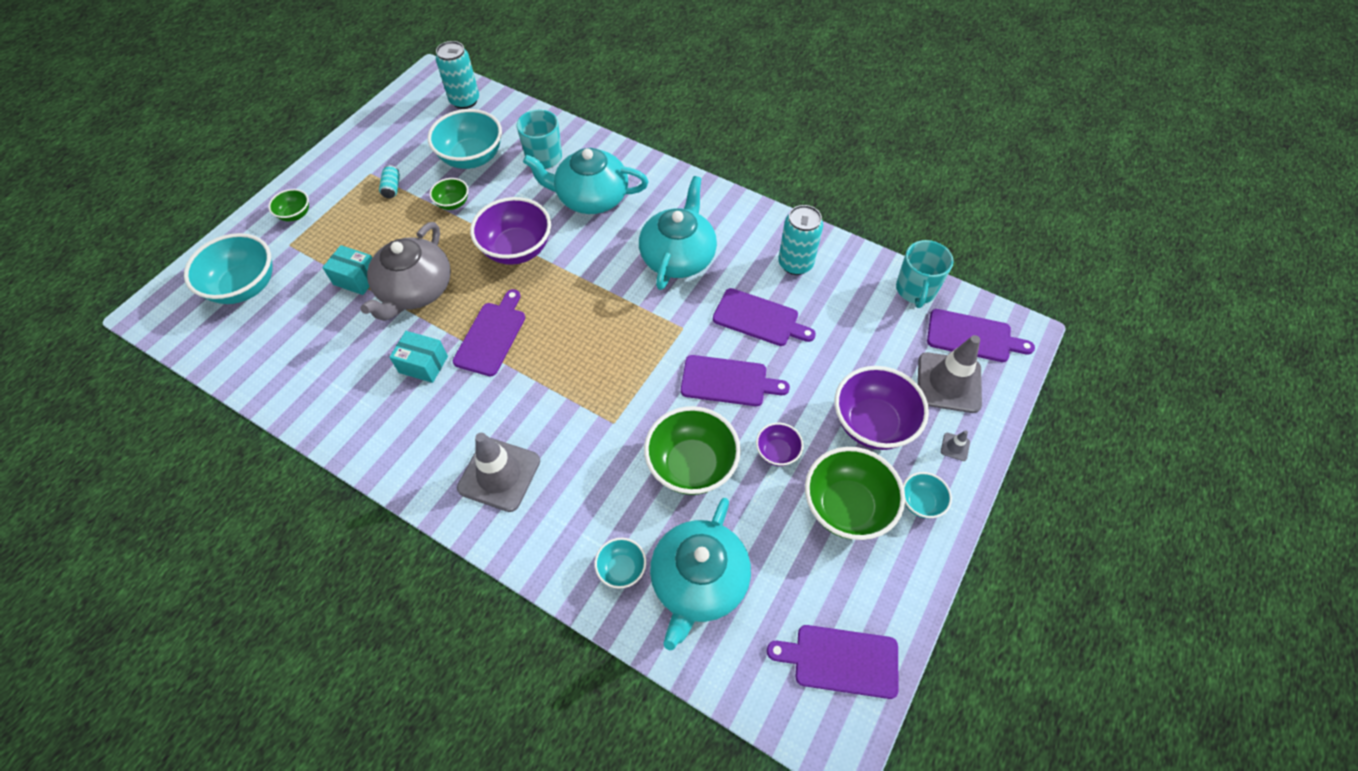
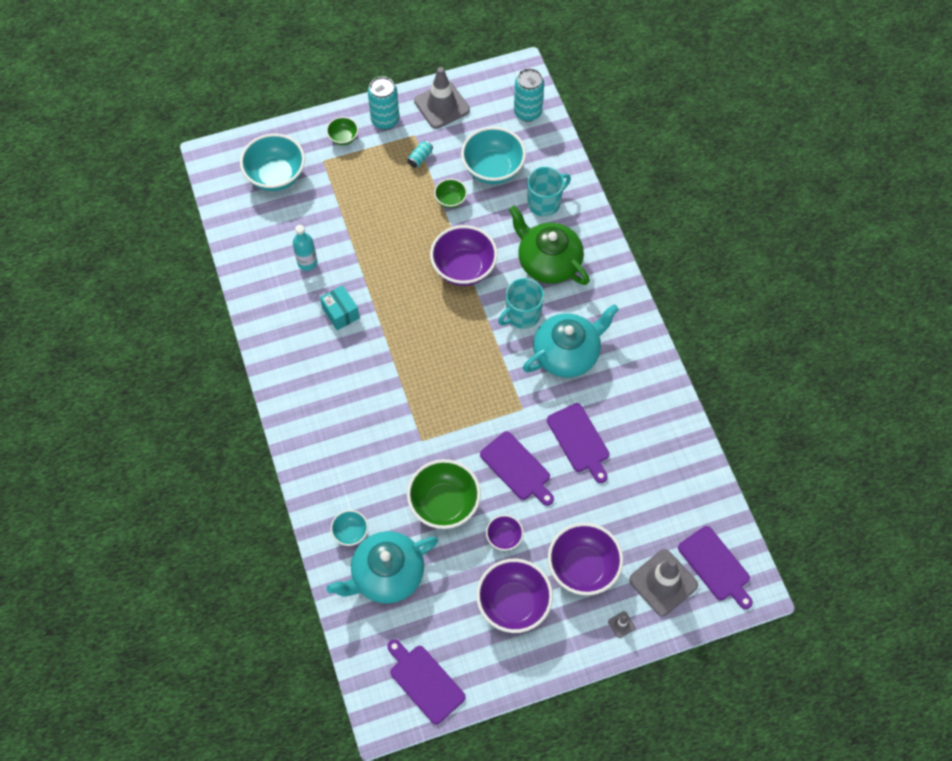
camera: 40 degrees right, 5 degrees up
turquoise box [322,245,372,295] -> none
grey teapot [360,222,451,321] -> none
purple cutting board [453,289,525,376] -> none
grey traffic cone [457,433,540,512] -> grey traffic cone moved to [414,67,470,129]
turquoise teapot [523,148,649,214] -> green teapot [509,206,590,285]
turquoise can [778,205,823,275] -> turquoise can moved to [368,76,399,130]
green bowl [805,447,905,540] -> purple bowl [476,559,553,633]
turquoise mug [896,240,954,308] -> turquoise mug moved to [498,278,544,329]
turquoise bowl [903,472,952,518] -> none
none -> turquoise bottle [293,225,317,271]

